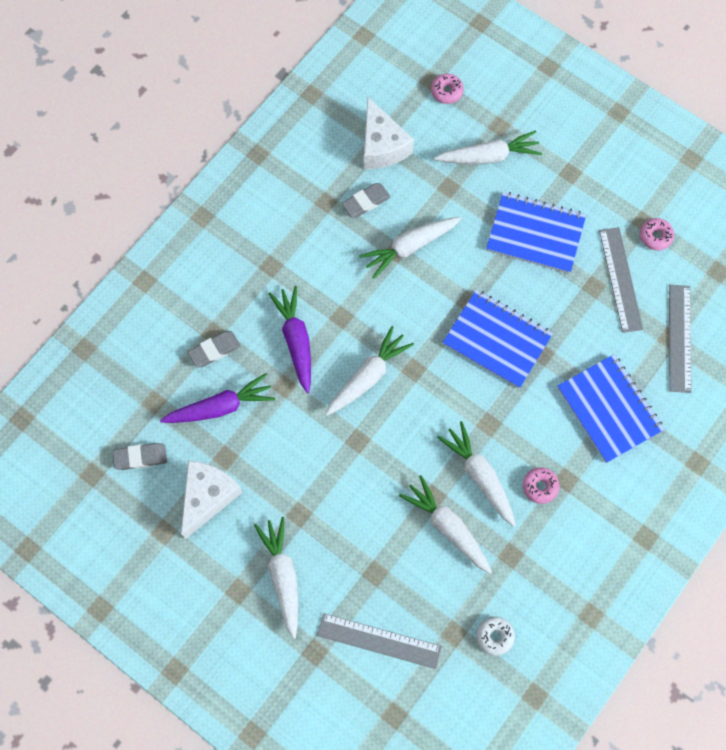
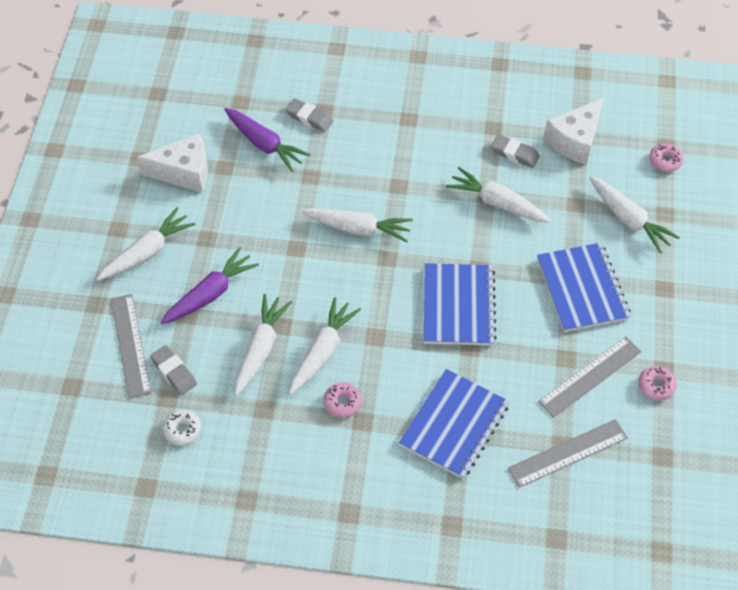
camera: 60 degrees right, 15 degrees down
grey eraser [113,443,167,470] -> grey eraser moved to [150,345,197,395]
purple carrot [268,286,311,393] -> purple carrot moved to [160,247,259,324]

